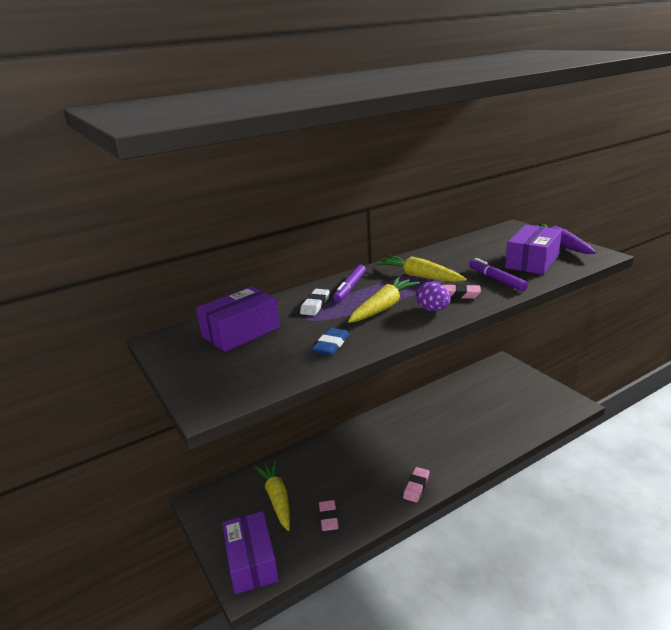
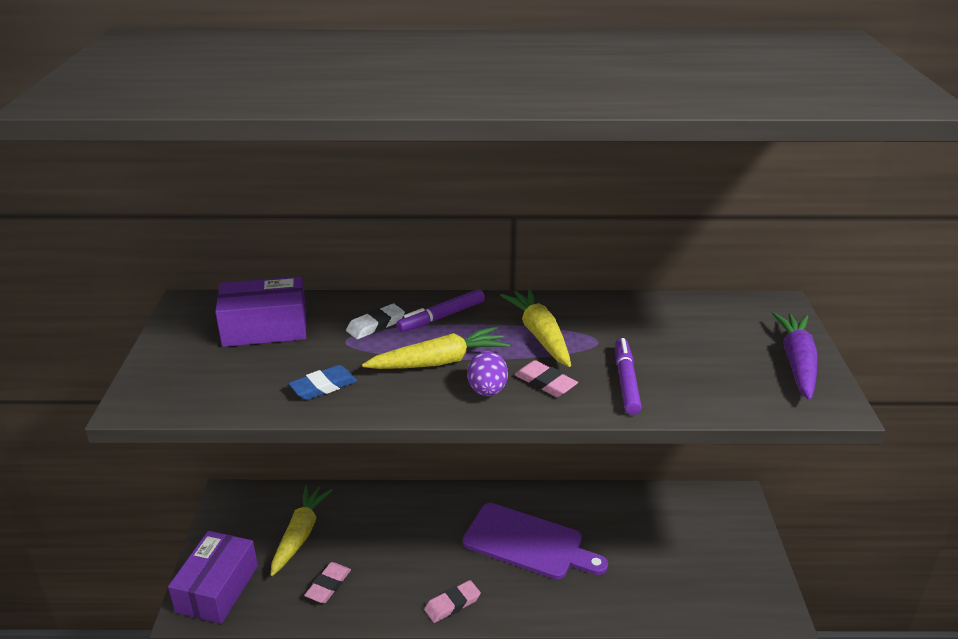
camera: 30 degrees right, 5 degrees up
purple box [505,225,562,275] -> none
none -> purple cutting board [463,503,608,579]

